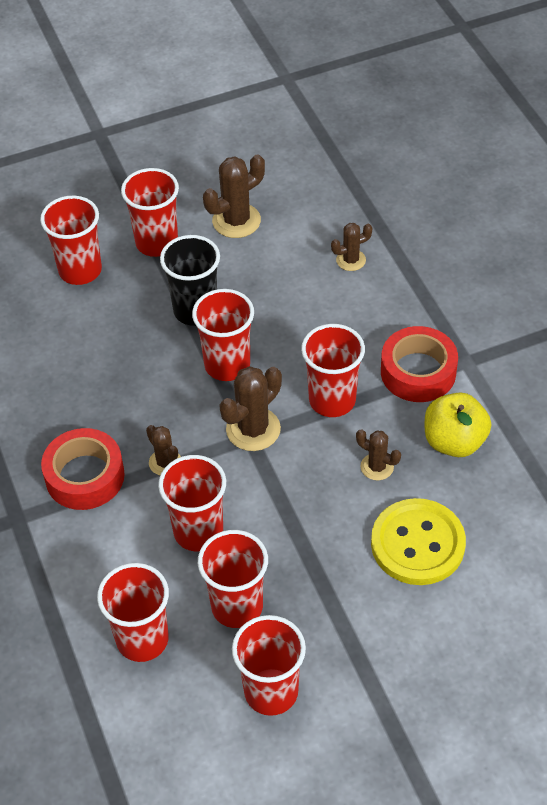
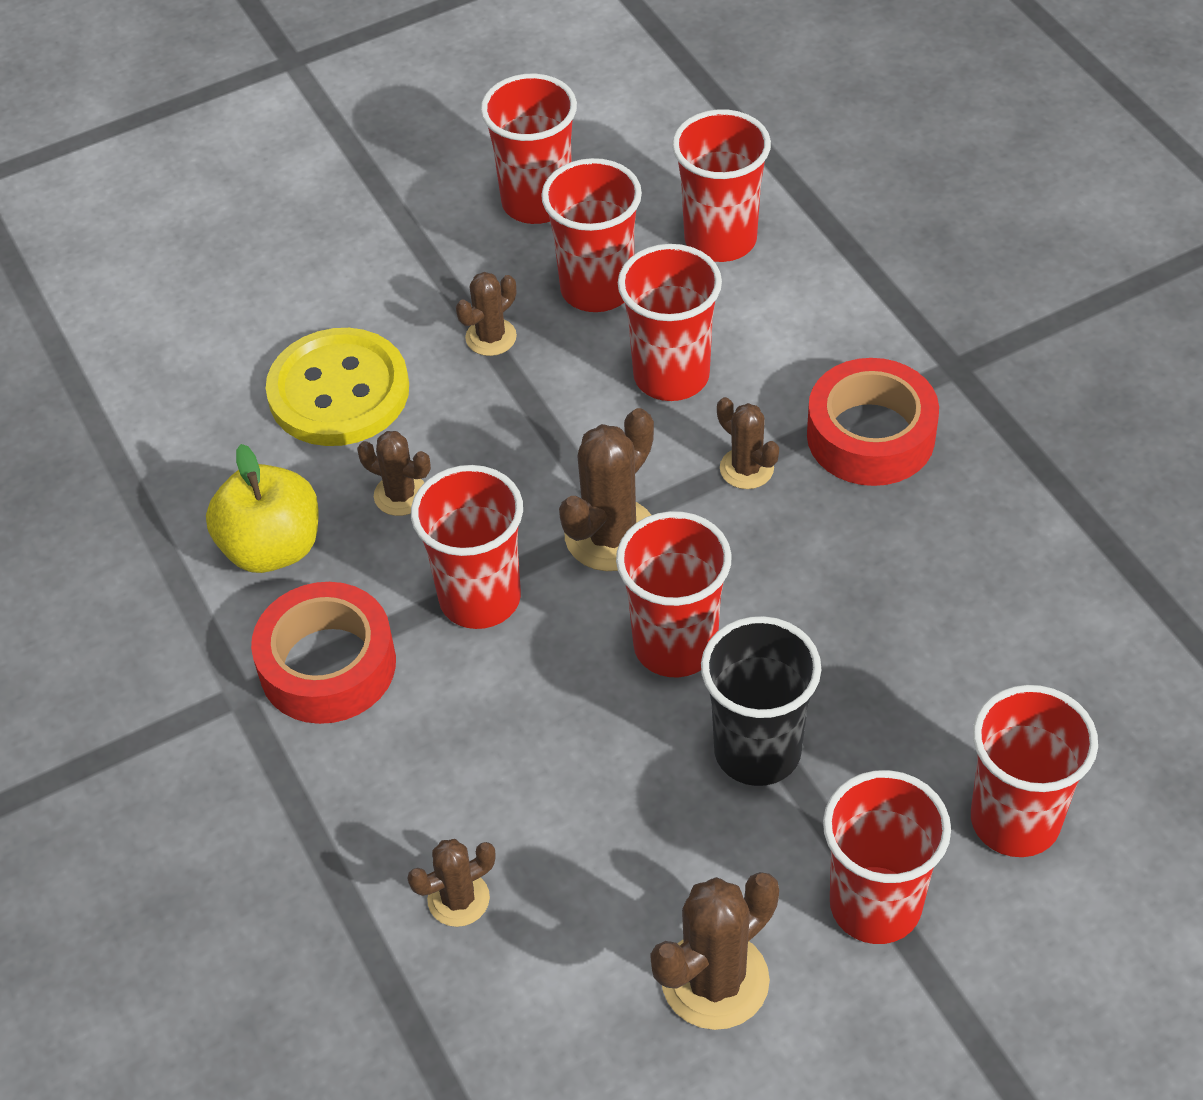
camera: 175 degrees right, 0 degrees up
none -> brown cactus [456,272,517,356]

